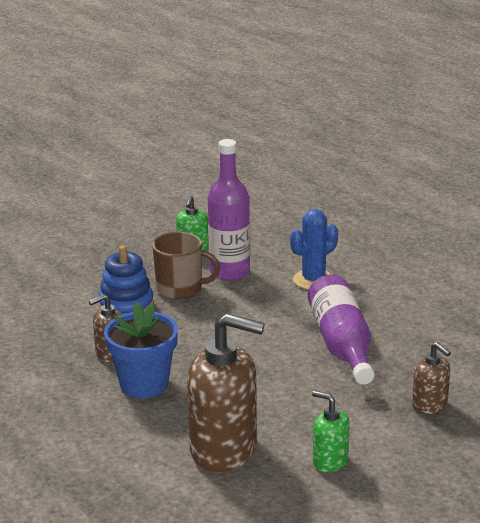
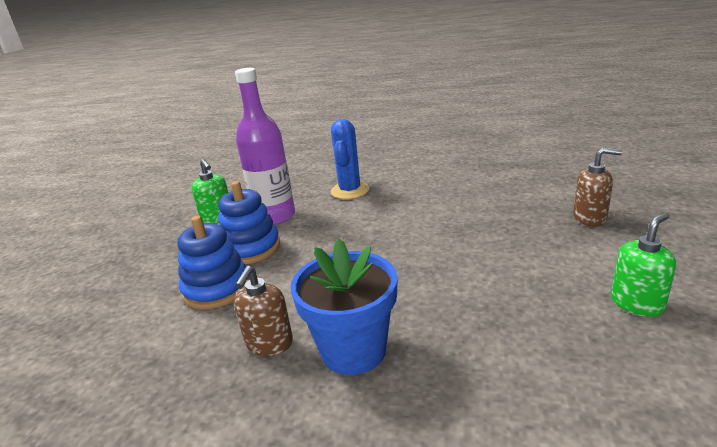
camera: 40 degrees left, 0 degrees up
brown mug [152,232,220,299] -> blue stacking toy [218,181,280,264]
brown soap dispenser [187,313,265,472] -> none
purple bottle [308,274,374,385] -> none
green soap dispenser [312,391,350,473] -> green soap dispenser turned 150 degrees clockwise [611,212,676,317]

